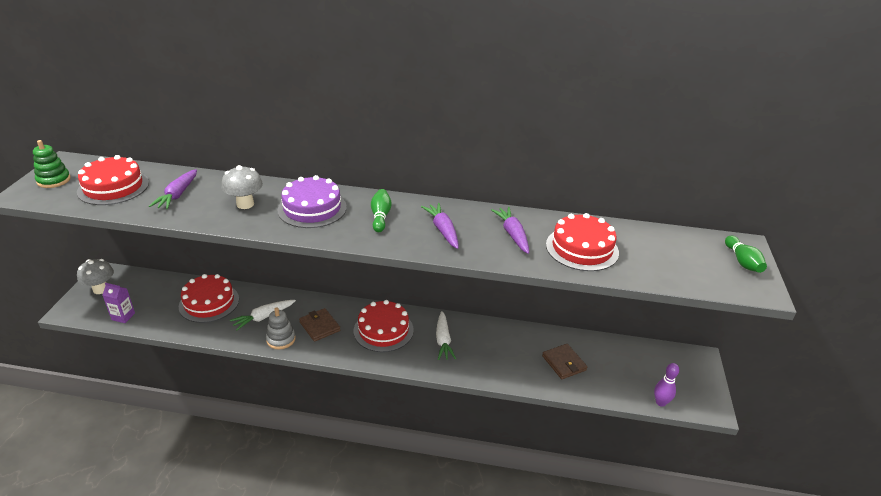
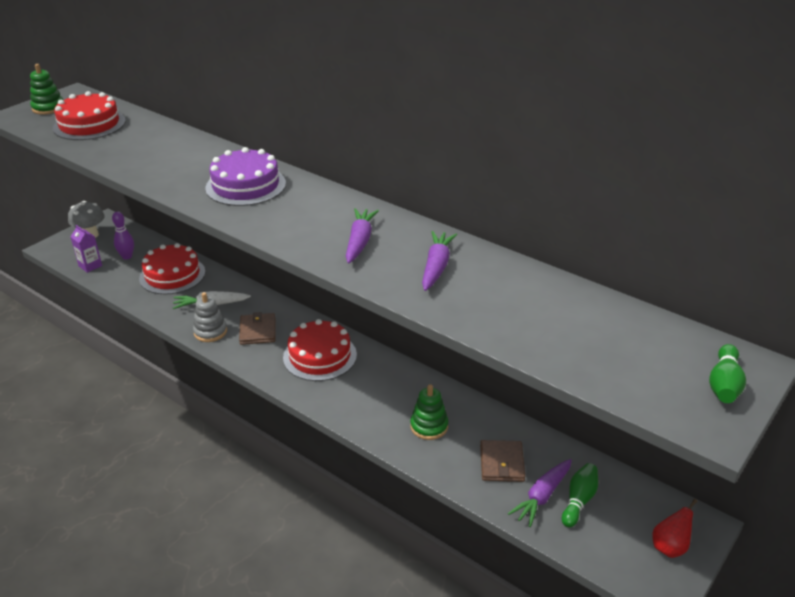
camera: 30 degrees right, 0 degrees up
purple carrot [149,169,197,209] -> purple carrot moved to [508,459,572,527]
grey mushroom [221,165,263,209] -> none
green bowling pin [371,189,392,232] -> green bowling pin moved to [562,463,598,527]
white carrot [436,311,456,360] -> none
red cake [546,213,619,271] -> none
purple bowling pin [654,363,679,407] -> purple bowling pin moved to [112,211,134,259]
none -> green stacking toy [410,384,448,440]
none -> red pear [652,499,697,558]

